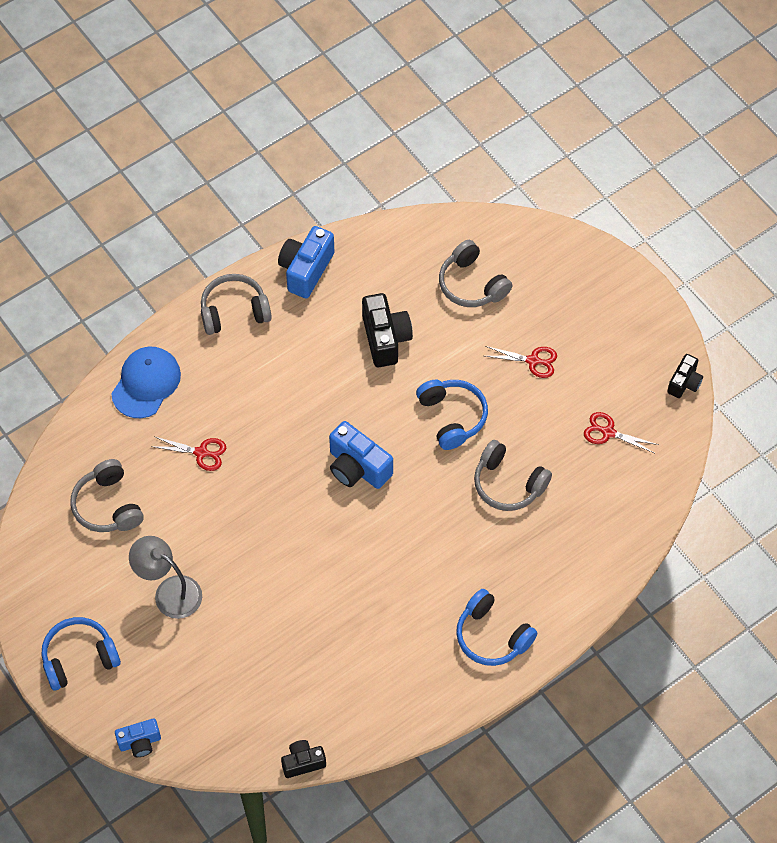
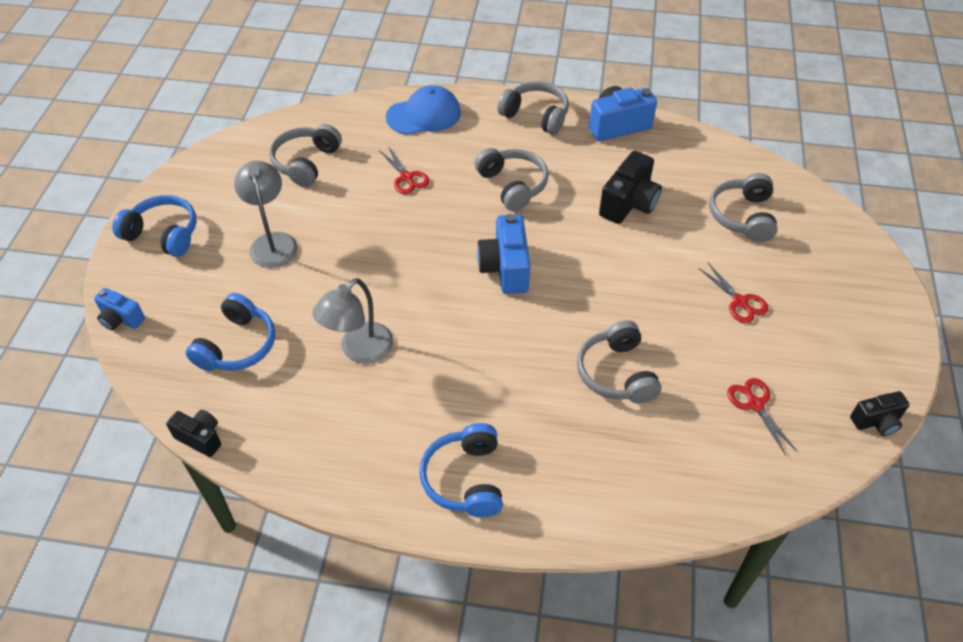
camera: 45 degrees right, 10 degrees down
blue headphones [416,380,488,450] -> blue headphones moved to [186,293,275,371]
none -> grey lamp [312,278,394,364]
none -> grey headphones [474,148,549,211]

